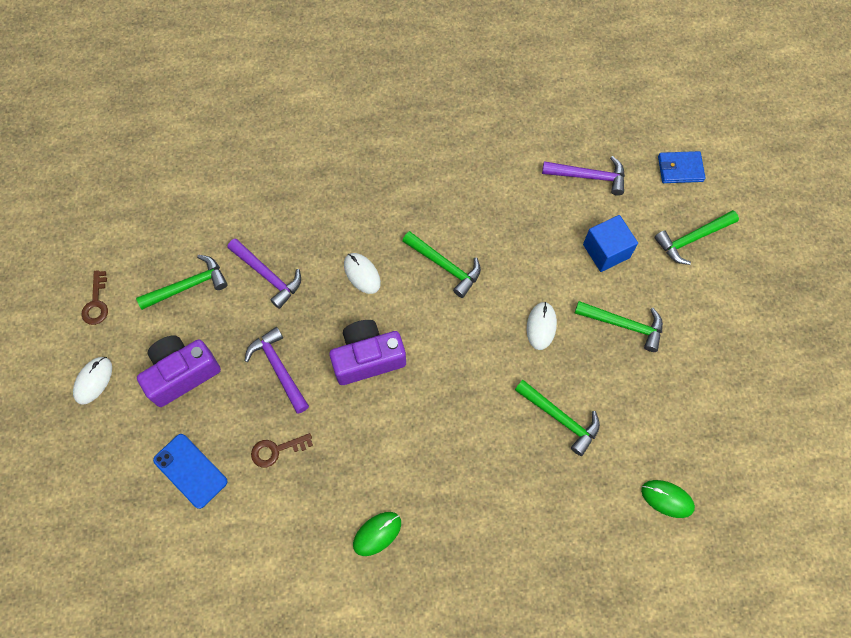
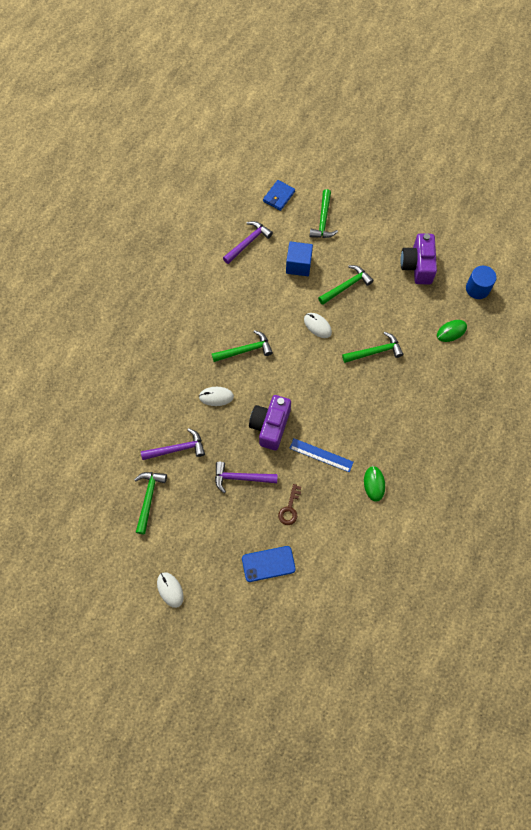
camera: 55 degrees left, 0 degrees up
brown key [82,270,108,325] -> none
purple camera [137,335,221,407] -> purple camera moved to [400,233,437,284]
none -> blue ruler [289,438,354,472]
none -> blue cylinder [466,266,497,299]

